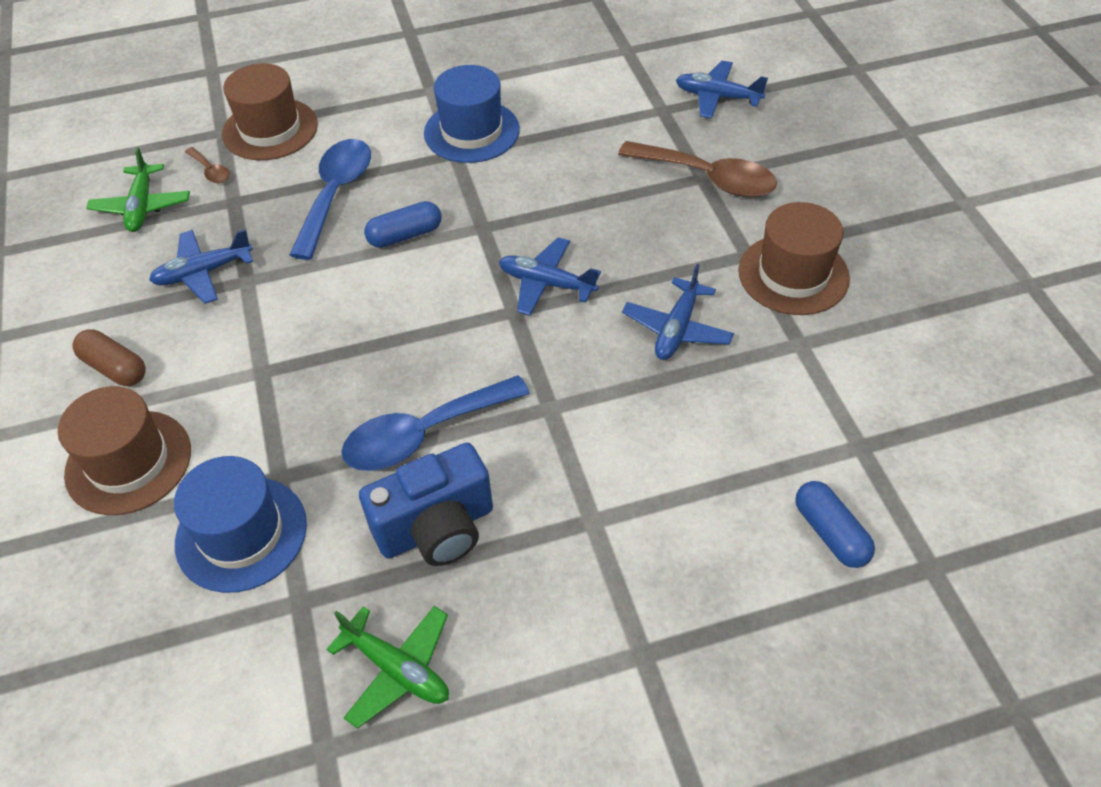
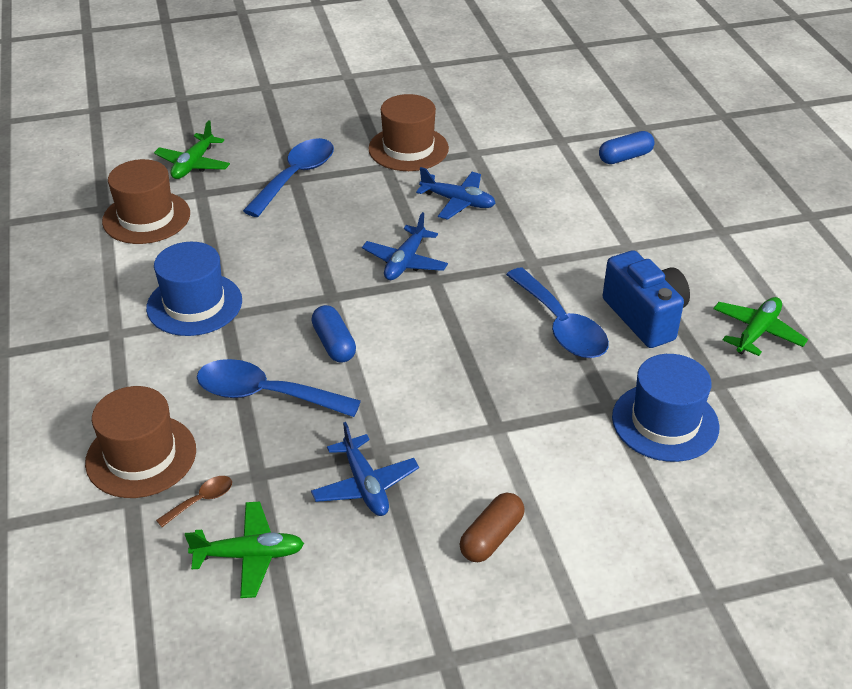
camera: 90 degrees left, 10 degrees down
brown hat [58,386,191,515] -> brown hat moved to [102,159,190,244]
brown spoon [618,141,777,197] -> blue spoon [243,138,334,217]
blue plane [676,61,768,118] -> green plane [154,120,230,179]

